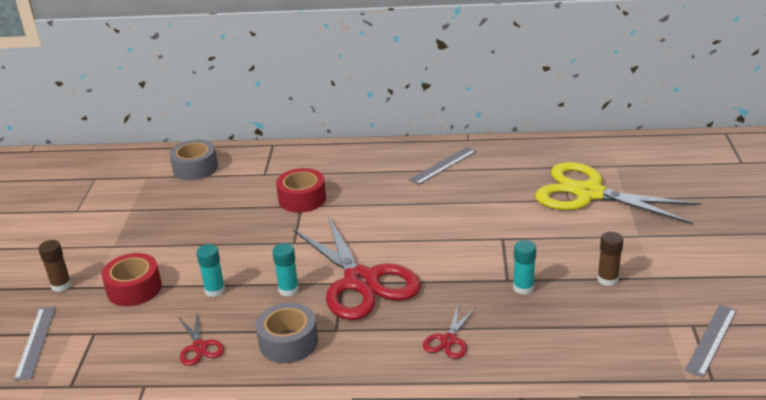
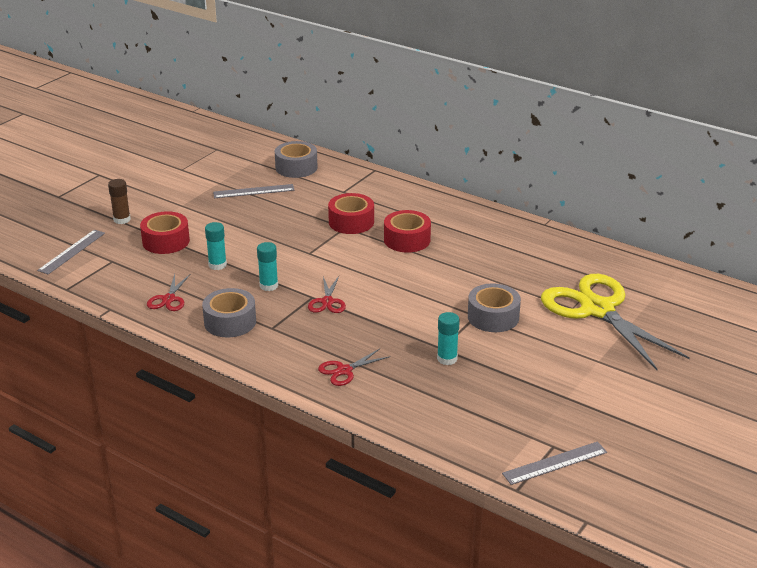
camera: 30 degrees right, 0 degrees up
red scissors [293,216,421,320] -> red scissors [308,276,346,313], size x0.42
grey ruler [409,147,476,185] -> grey ruler moved to [213,184,295,198]
brown glue stick [597,232,623,286] -> none
none -> red tape [384,210,431,252]
none -> grey tape [468,283,521,332]

